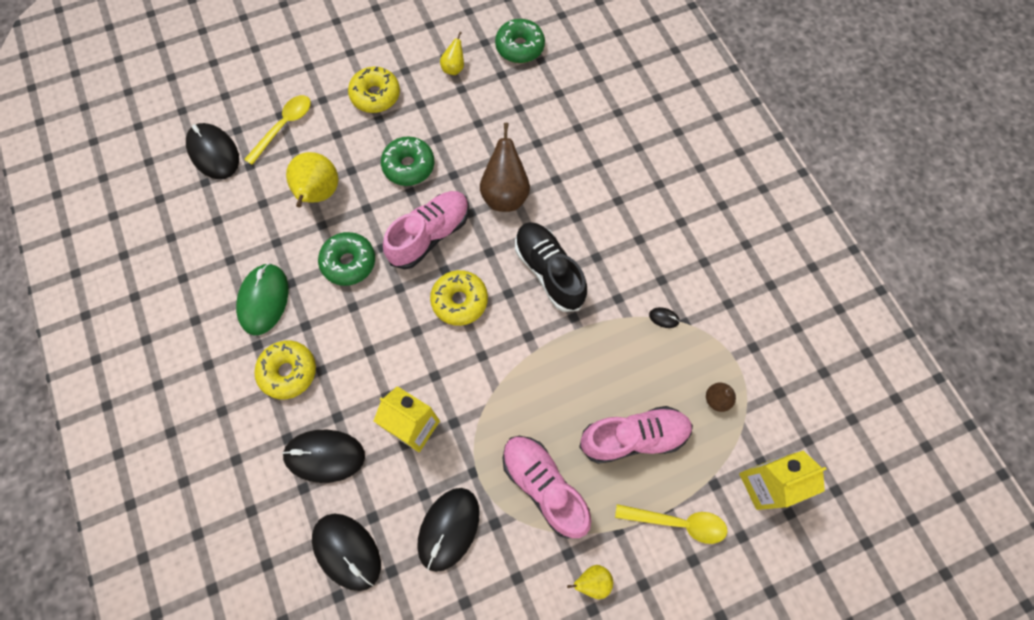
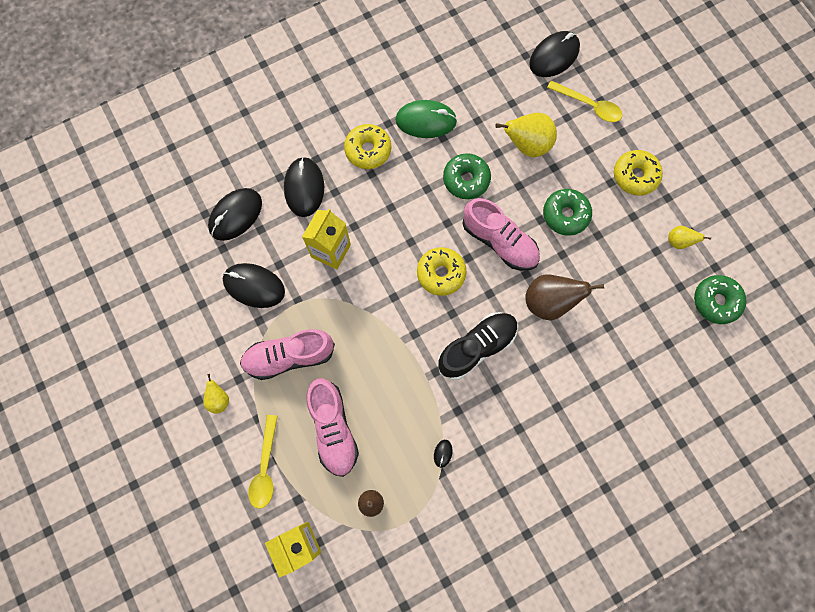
camera: 85 degrees right, 5 degrees up
pink shoe [503,436,591,539] -> pink shoe turned 150 degrees counterclockwise [240,329,335,380]

